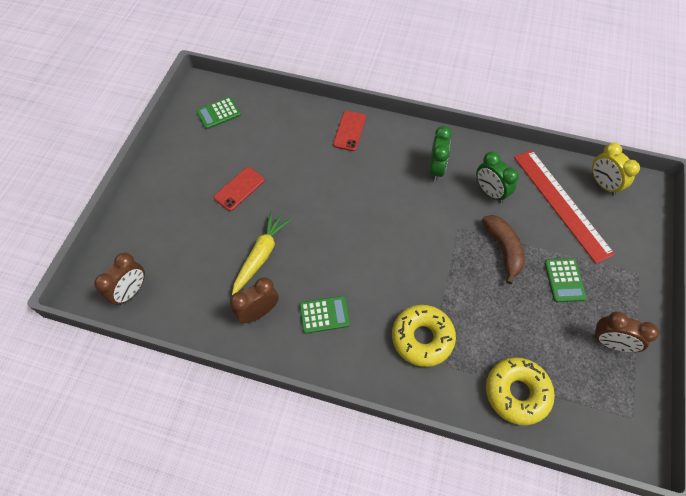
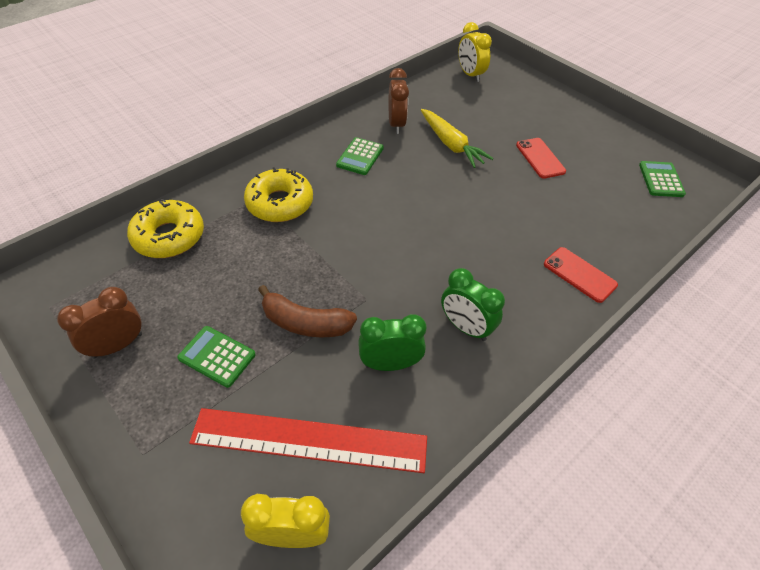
camera: 120 degrees right, 10 degrees down
brown clock [94,253,145,306] -> yellow clock [458,22,492,82]

